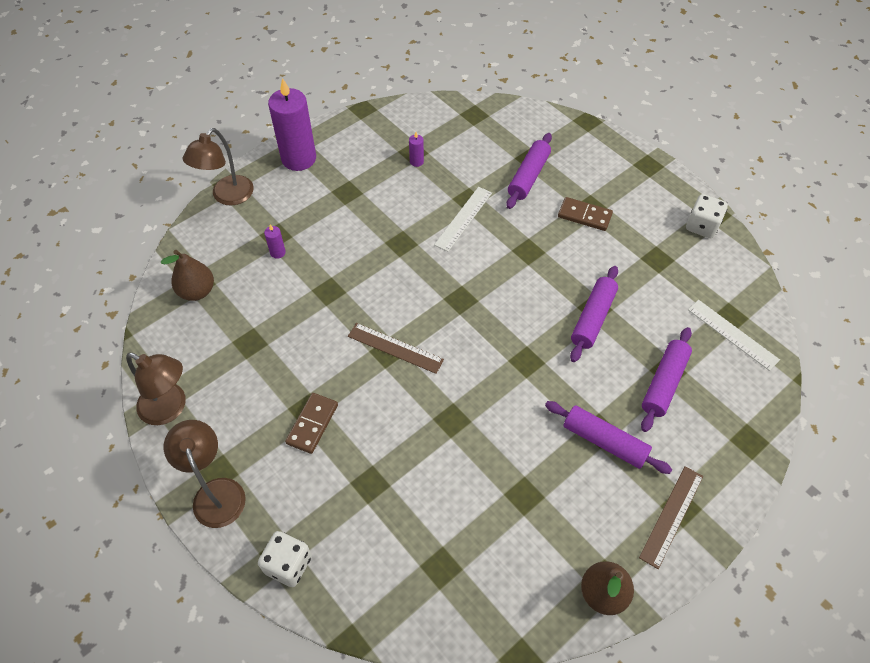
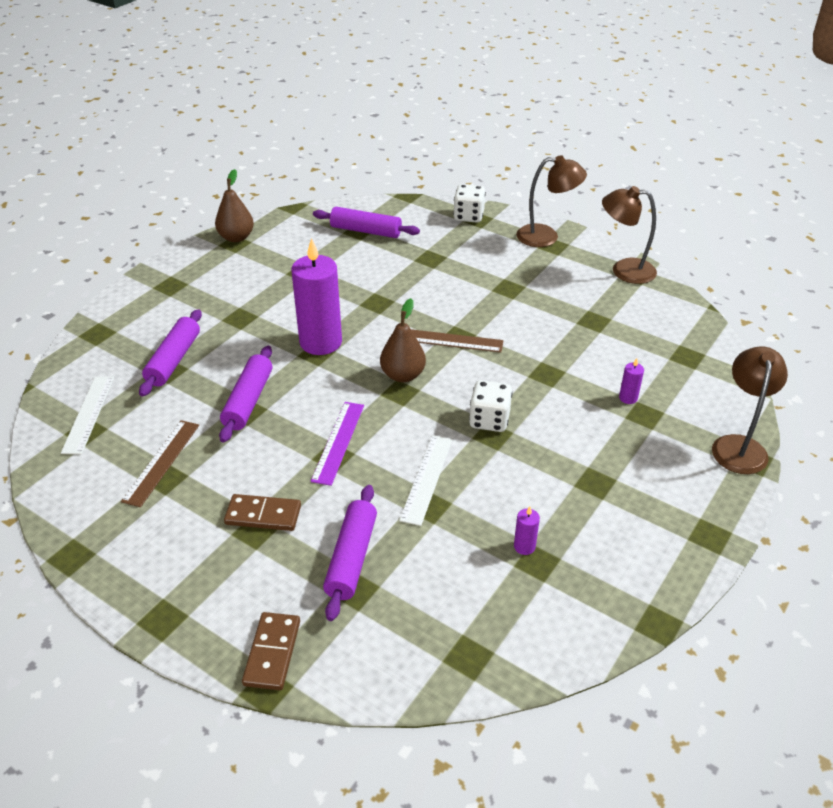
camera: 165 degrees right, 15 degrees down
brown pear [161,250,214,301] -> brown pear moved to [380,298,426,382]
brown lamp [164,420,246,528] -> brown lamp turned 45 degrees counterclockwise [516,155,587,247]
purple candle [268,78,316,171] -> purple candle moved to [291,238,342,355]
brown domino [285,393,338,454] -> brown domino moved to [242,612,300,690]
purple rolling pin [545,401,672,474] -> purple rolling pin moved to [313,207,420,238]
brown ruler [639,466,703,569] -> brown ruler moved to [121,420,199,507]
white dice [686,194,728,238] -> white dice moved to [469,380,512,432]
white ruler [688,300,780,371] -> white ruler turned 60 degrees clockwise [61,376,114,454]
none -> purple ruler [311,402,364,486]

